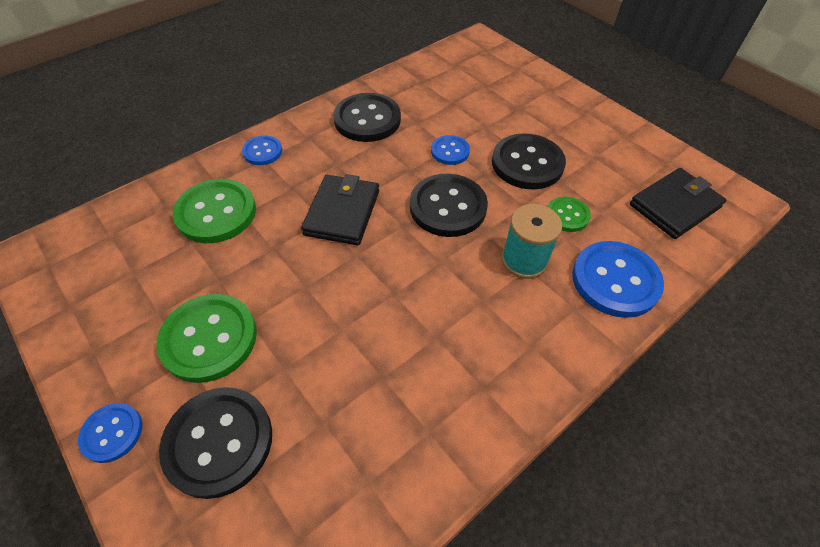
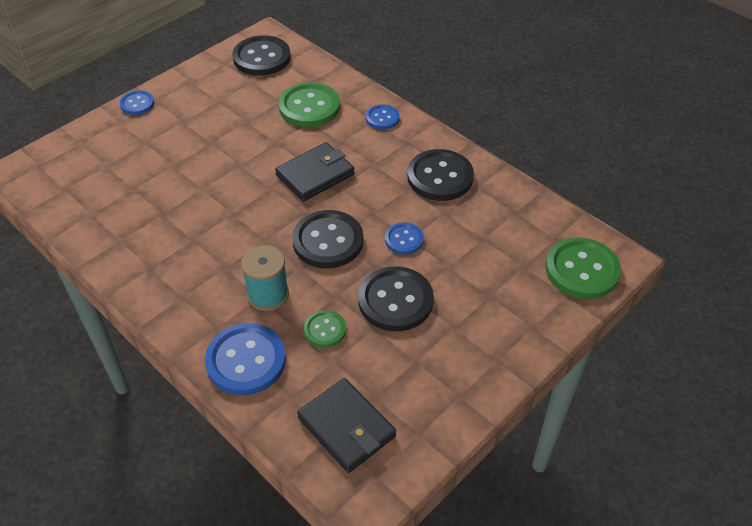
camera: 85 degrees right, 5 degrees down
green button [156,294,257,383] -> green button moved to [546,237,621,299]
black button [159,387,272,499] -> black button moved to [232,35,291,76]
black wallet [301,174,379,245] -> black wallet turned 45 degrees counterclockwise [275,142,355,202]

